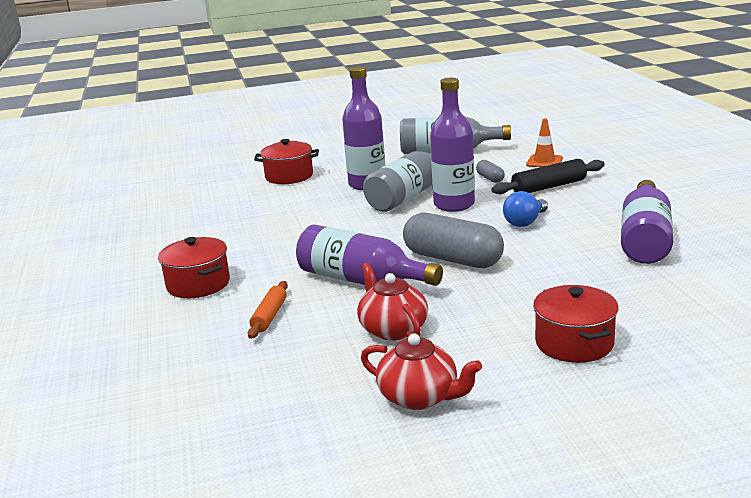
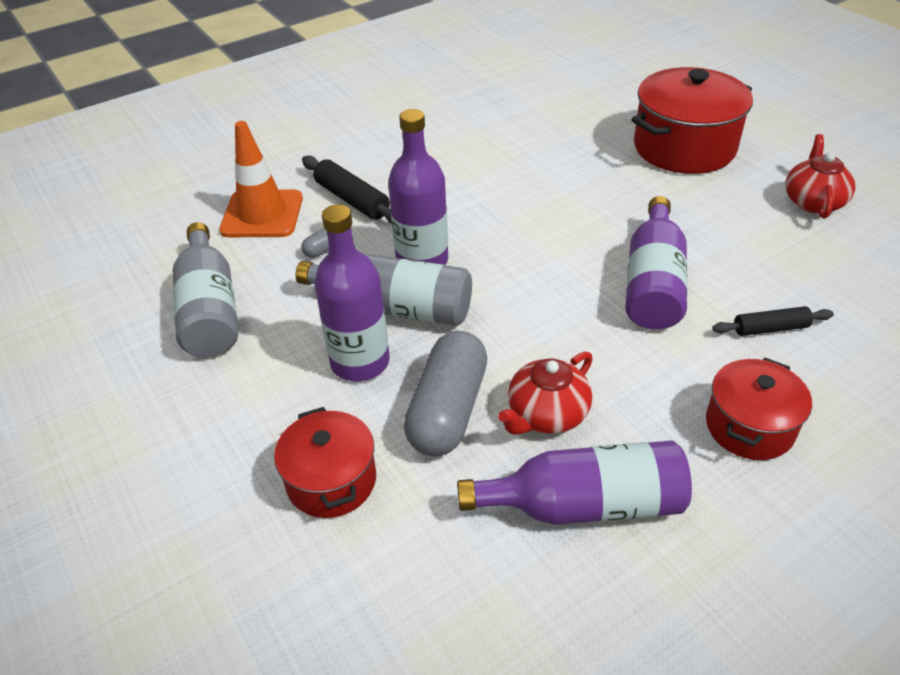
camera: 110 degrees left, 20 degrees up
orange rolling pin [248,281,288,339] -> black rolling pin [712,306,834,336]
red teapot [357,263,428,340] -> red teapot moved to [498,351,593,435]
grey capsule [403,213,504,268] -> grey capsule moved to [404,331,487,456]
blue light bulb [503,191,548,227] -> none
orange traffic cone [526,118,563,167] -> orange traffic cone [219,121,303,237], size x1.75
red pot [533,285,619,363] -> red pot [632,67,753,174], size x1.68
purple bottle [621,180,673,264] -> purple bottle moved to [457,441,692,525]

